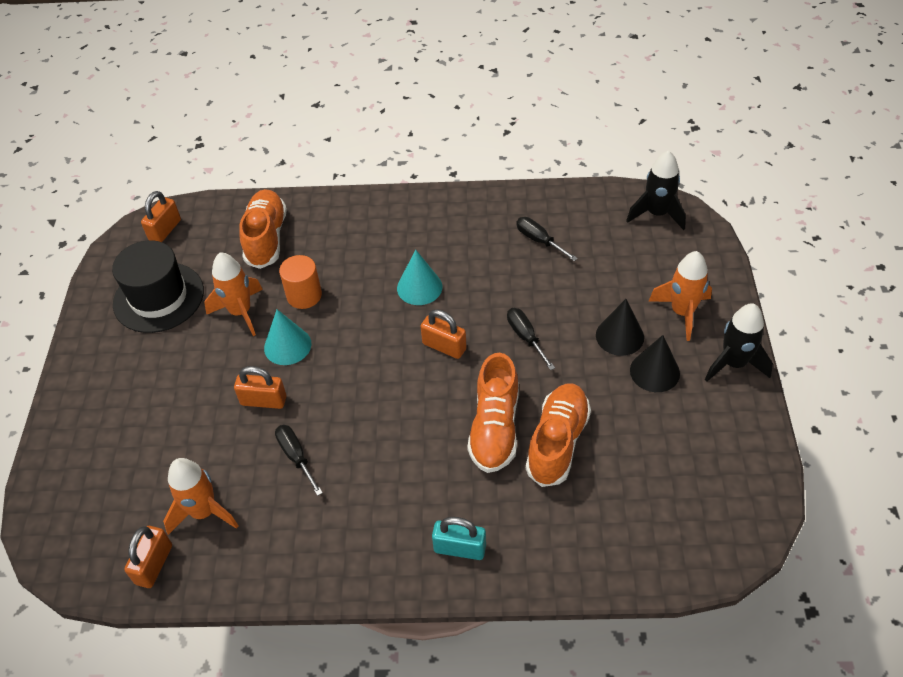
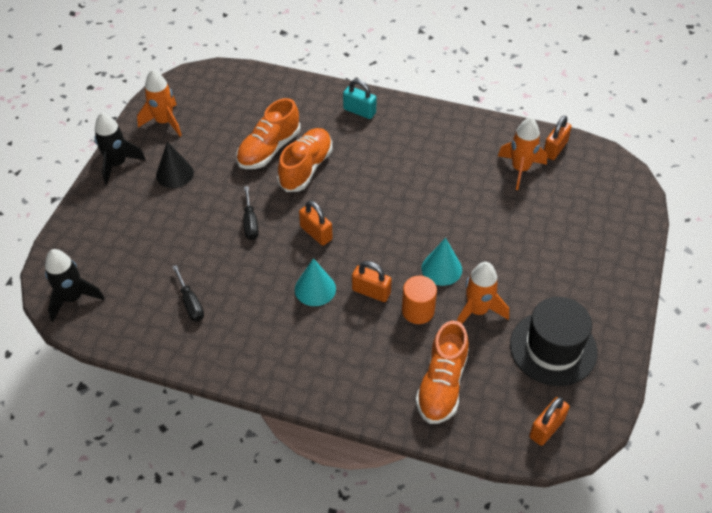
camera: 165 degrees left, 0 degrees up
orange padlock [234,366,286,409] -> orange padlock moved to [352,261,392,302]
black screwdriver [275,425,323,496] -> none
black cone [596,299,644,356] -> none
orange rocket [648,251,712,341] -> orange rocket moved to [137,69,182,137]

